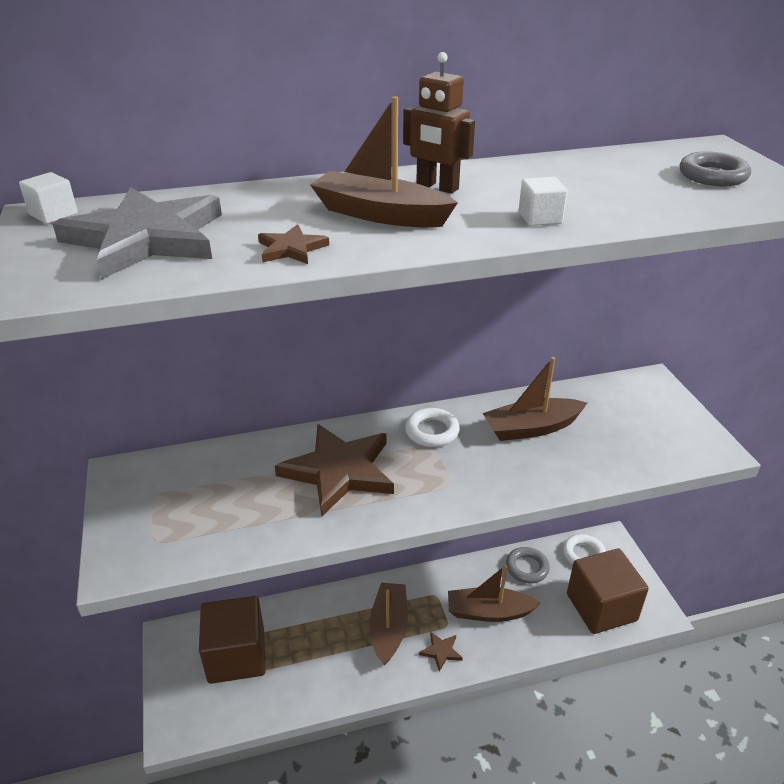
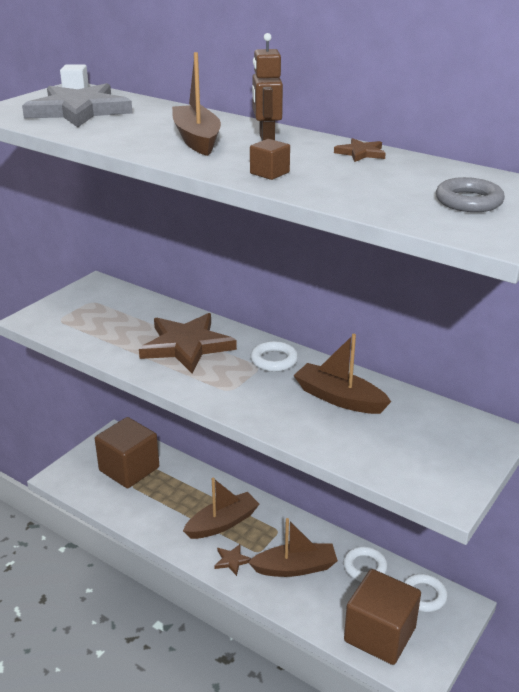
camera: 50 degrees right, 5 degrees down
brown star [258,224,329,264] -> brown star moved to [334,138,386,162]
brown boat [448,565,541,622] -> brown boat turned 120 degrees clockwise [248,518,338,577]
grey ring [506,547,550,583] -> white ring [343,546,387,582]
white cube [519,177,568,226] -> brown cube [250,139,290,180]

